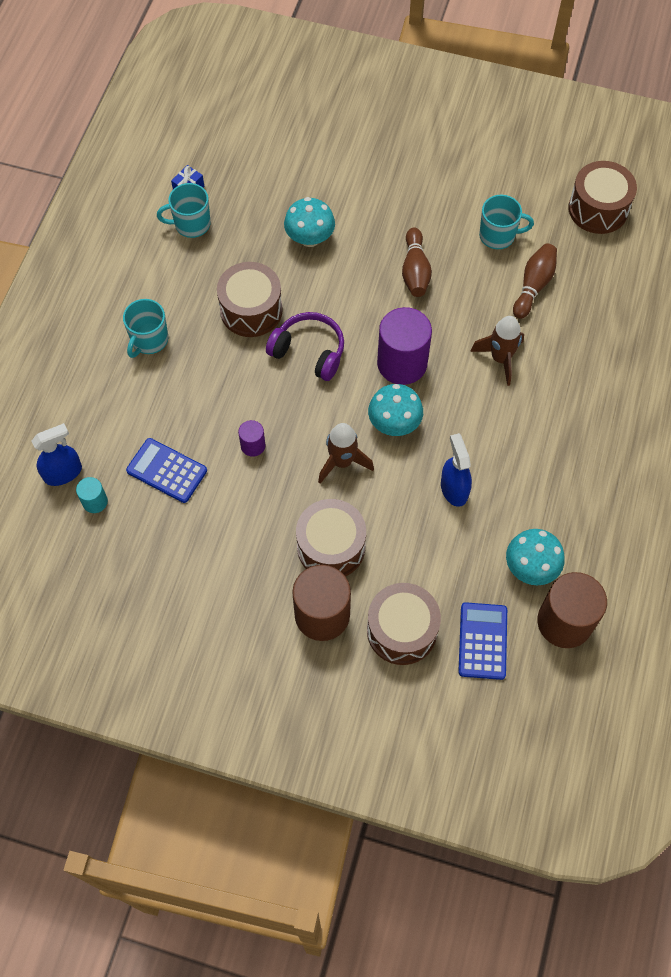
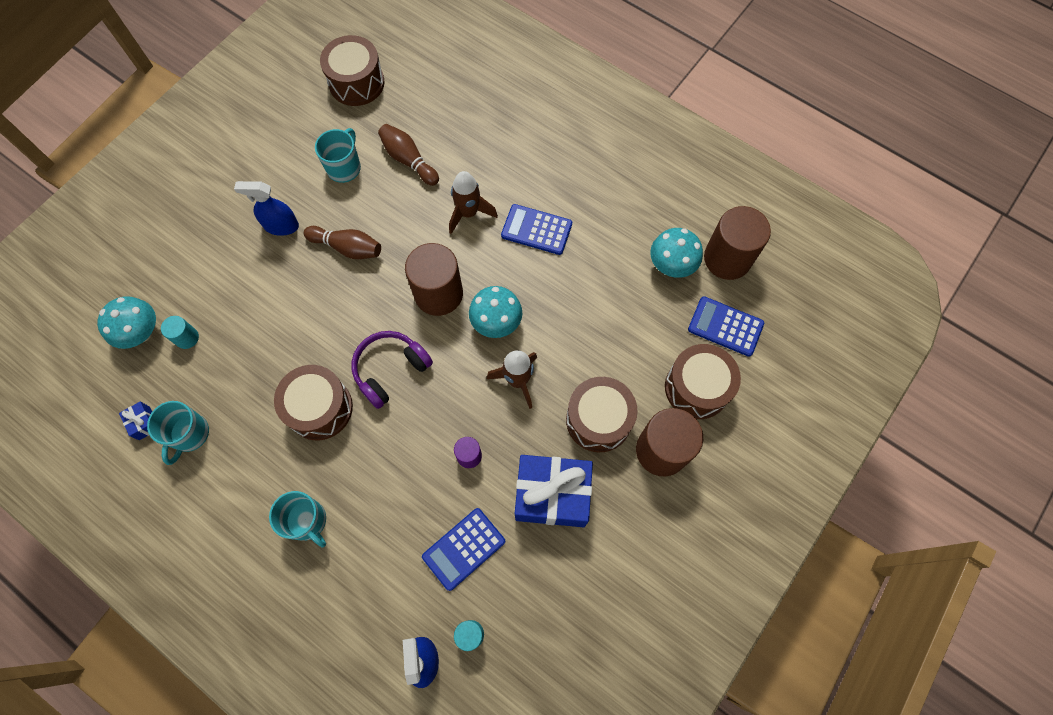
camera: 70 degrees left, 5 degrees up
turquoise mushroom [284,197,335,247] -> turquoise mushroom moved to [97,296,156,349]
purple cylinder [377,307,432,385] -> brown cylinder [405,243,463,316]
blue spray bottle [441,433,472,507] -> blue spray bottle moved to [234,181,299,236]
none -> turquoise cylinder [161,316,199,349]
none -> blue calculator [501,204,572,255]
none -> blue gift [515,455,593,527]

